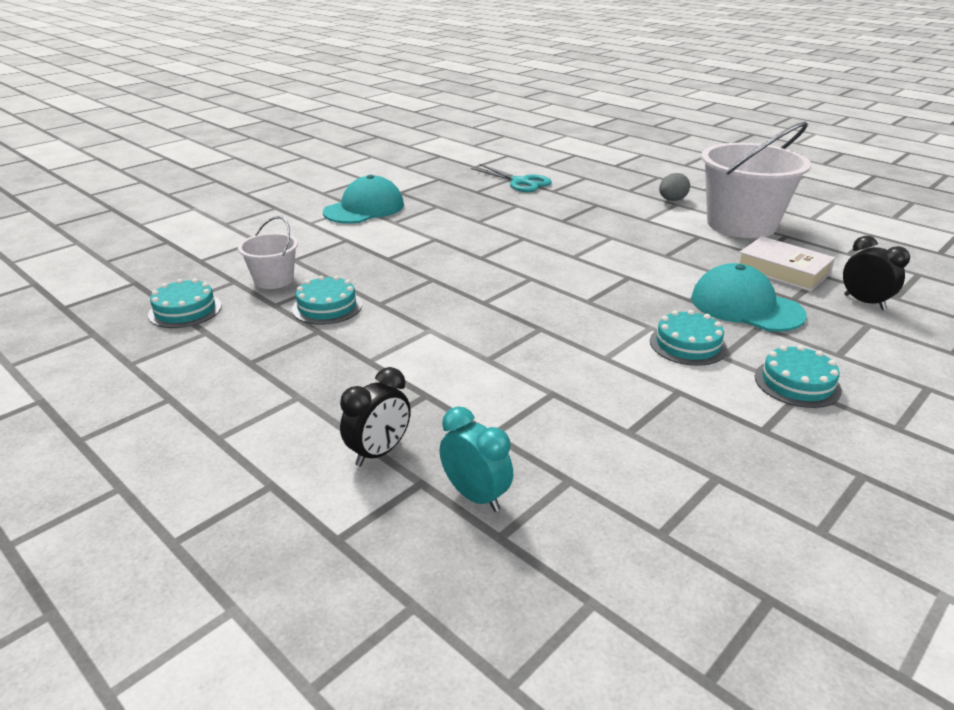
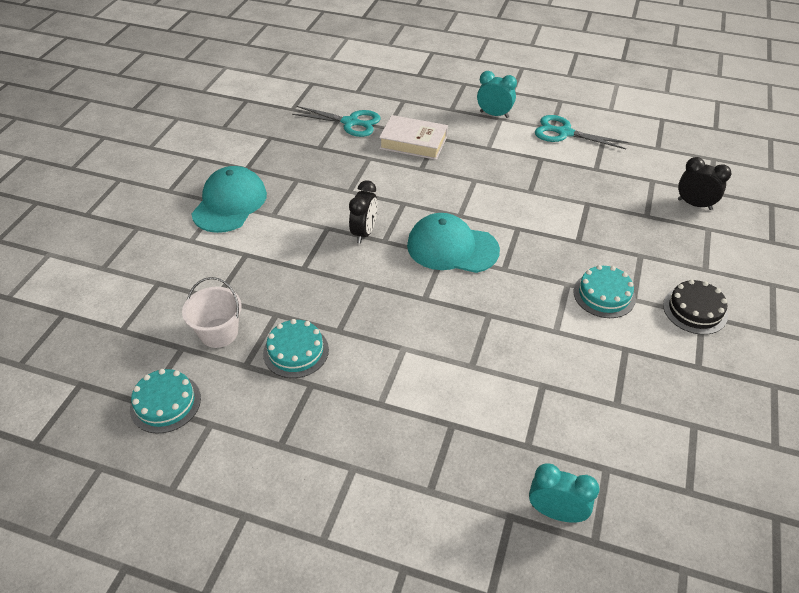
camera: 25 degrees left, 15 degrees up
black clock [340,367,411,466] -> black clock moved to [349,180,378,244]
grey egg [659,173,690,201] -> turquoise clock [477,71,517,118]
turquoise cap [691,263,807,332] -> turquoise cap moved to [407,213,500,273]
white bucket [701,122,811,238] -> turquoise scissors [535,115,629,149]
white book [739,236,835,291] -> white book moved to [379,115,448,160]
turquoise cake [755,345,842,408] -> black cake [663,279,728,335]

